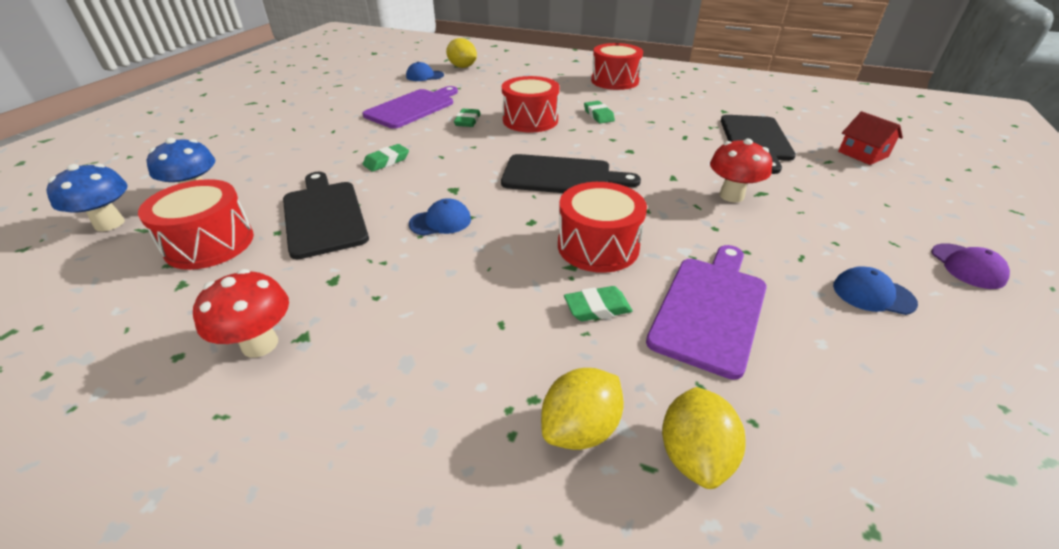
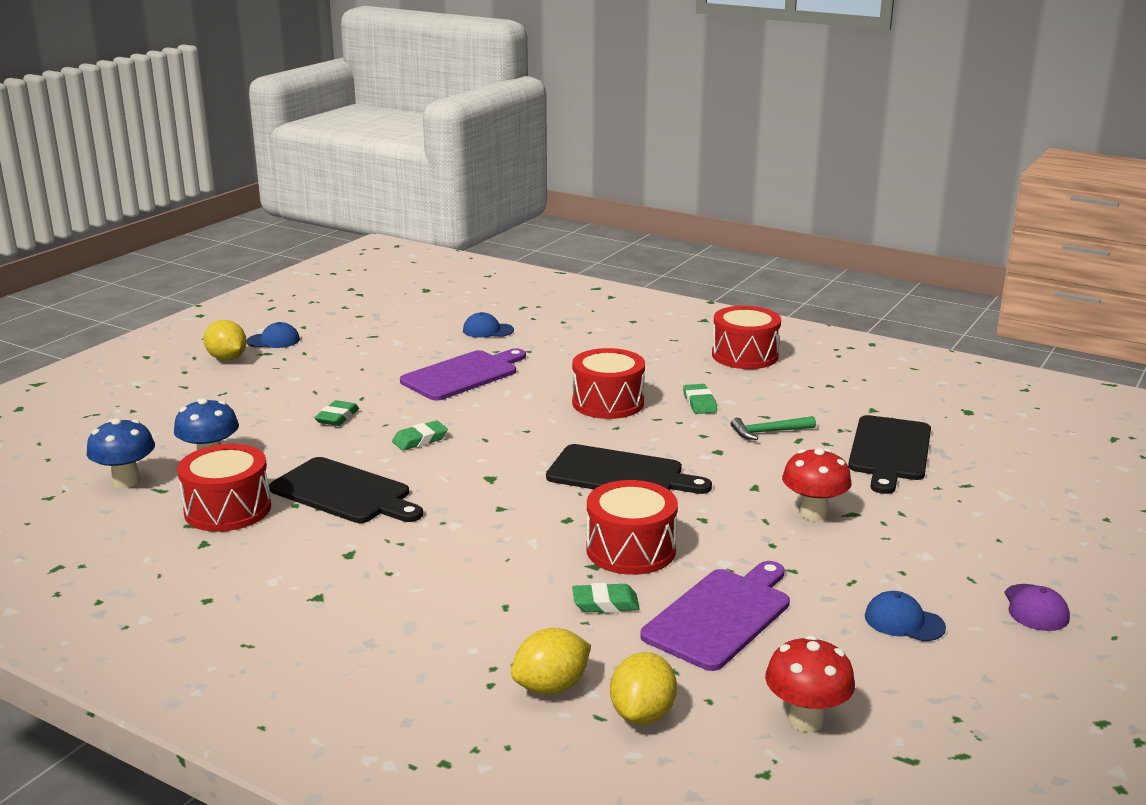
camera: 10 degrees right, 15 degrees down
red mushroom [193,269,289,358] -> red mushroom moved to [765,635,855,732]
black cutting board [283,172,369,259] -> black cutting board turned 135 degrees clockwise [269,457,423,523]
blue cap [409,198,471,236] -> blue cap moved to [247,322,300,348]
yellow lemon [446,38,477,68] -> yellow lemon moved to [203,320,247,360]
green eraser [454,109,481,127] -> green eraser moved to [314,400,359,426]
red house [838,111,903,165] -> none
none -> green hammer [731,416,816,440]

